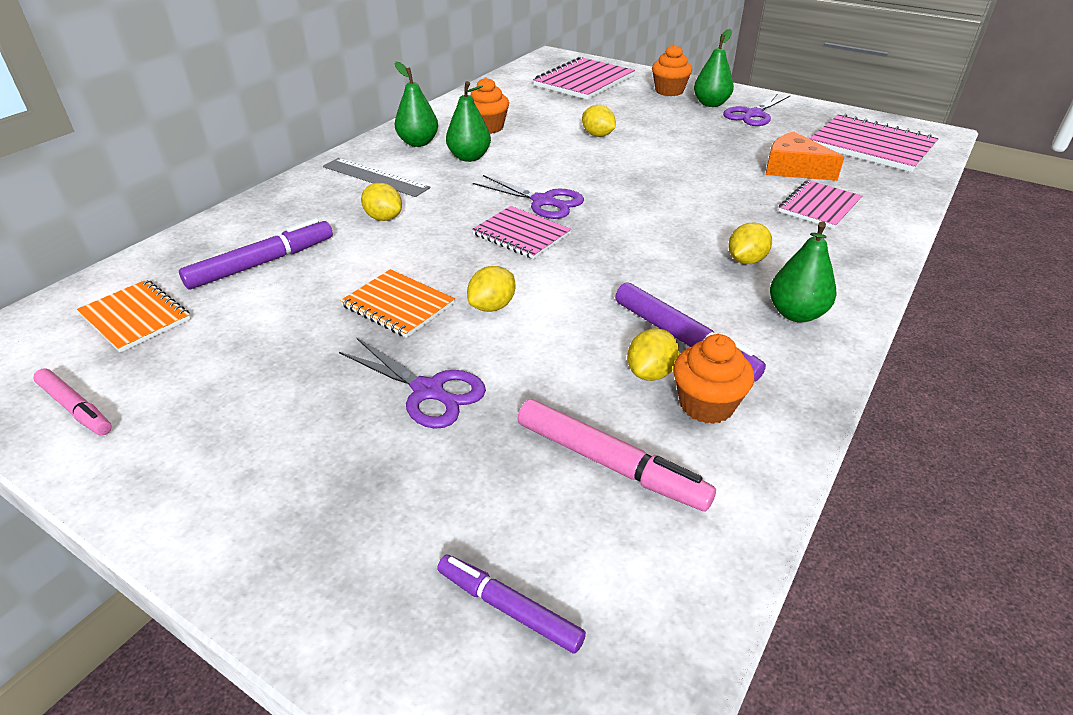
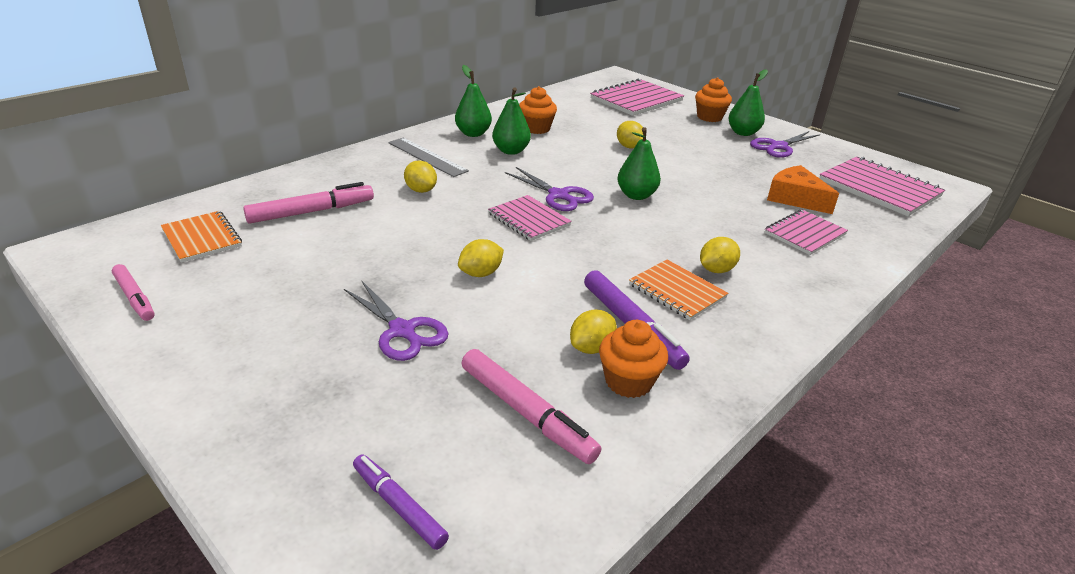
camera: 10 degrees right, 5 degrees down
purple marker [179,218,333,290] -> pink marker [243,182,374,223]
orange notebook [340,269,455,338] -> orange notebook moved to [629,260,728,320]
green pear [770,222,836,322] -> green pear moved to [617,127,661,200]

